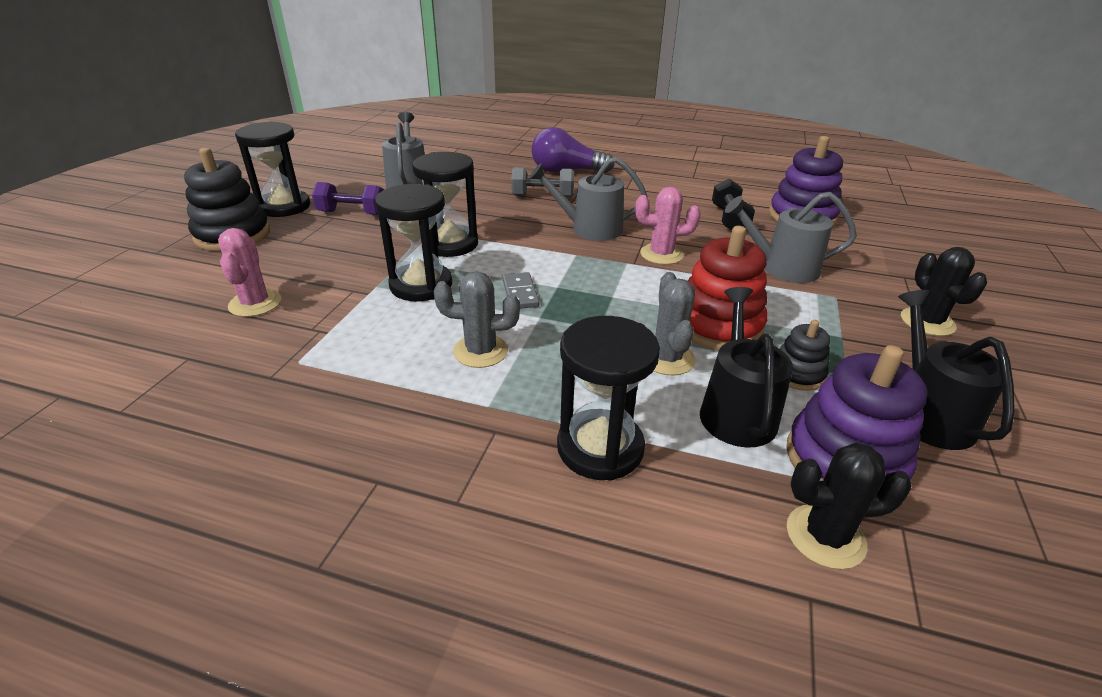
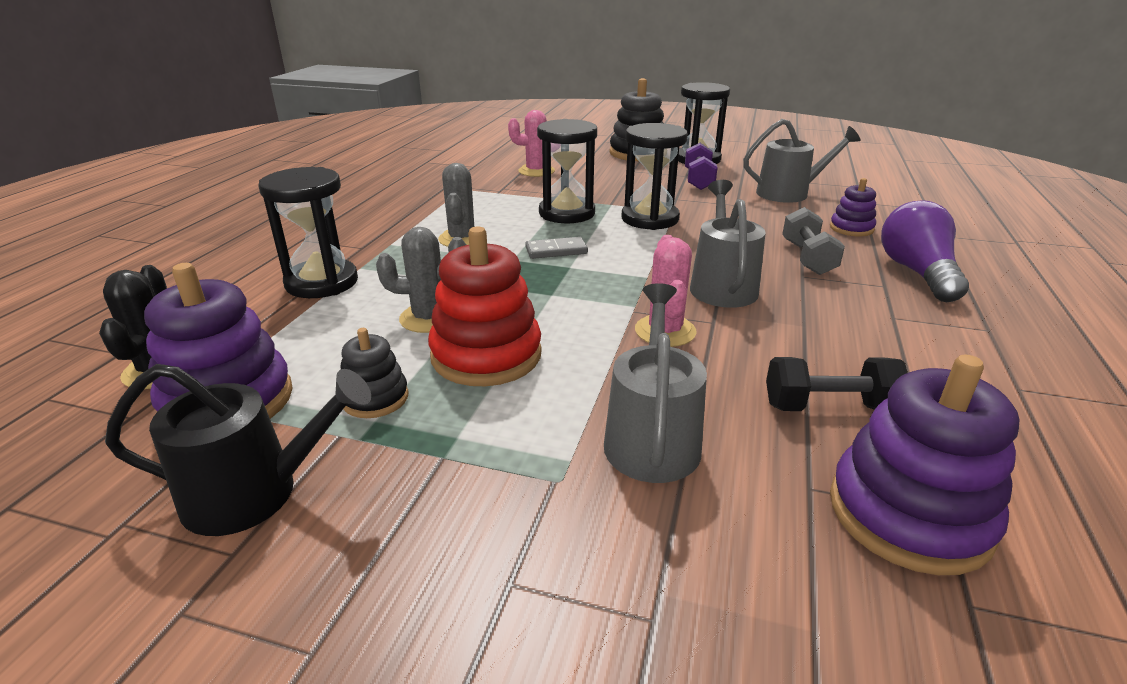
camera: 90 degrees right, 5 degrees down
black watering can [700,287,793,447] -> none
black cactus [901,247,987,336] -> none
none -> purple stacking toy [830,178,876,236]

